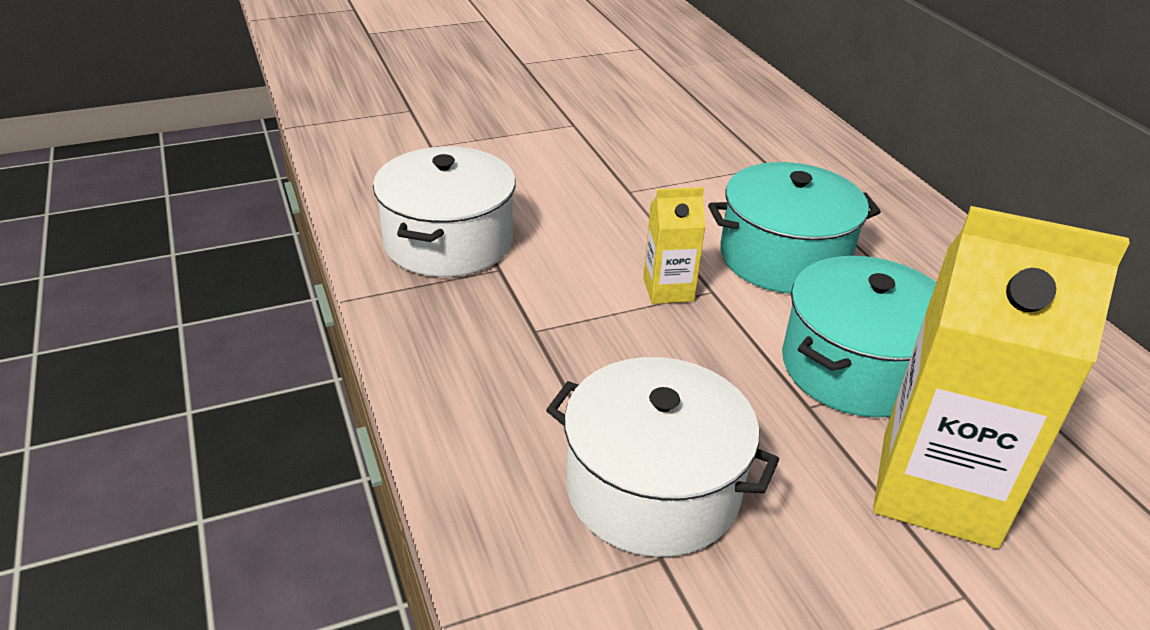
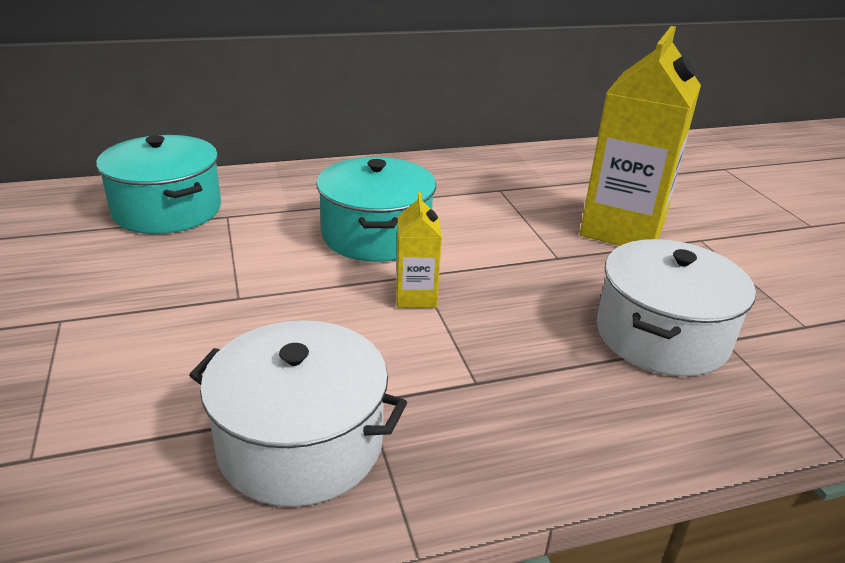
camera: 85 degrees left, 5 degrees down
turquoise pot [782,256,936,417] -> turquoise pot moved to [96,135,221,234]

